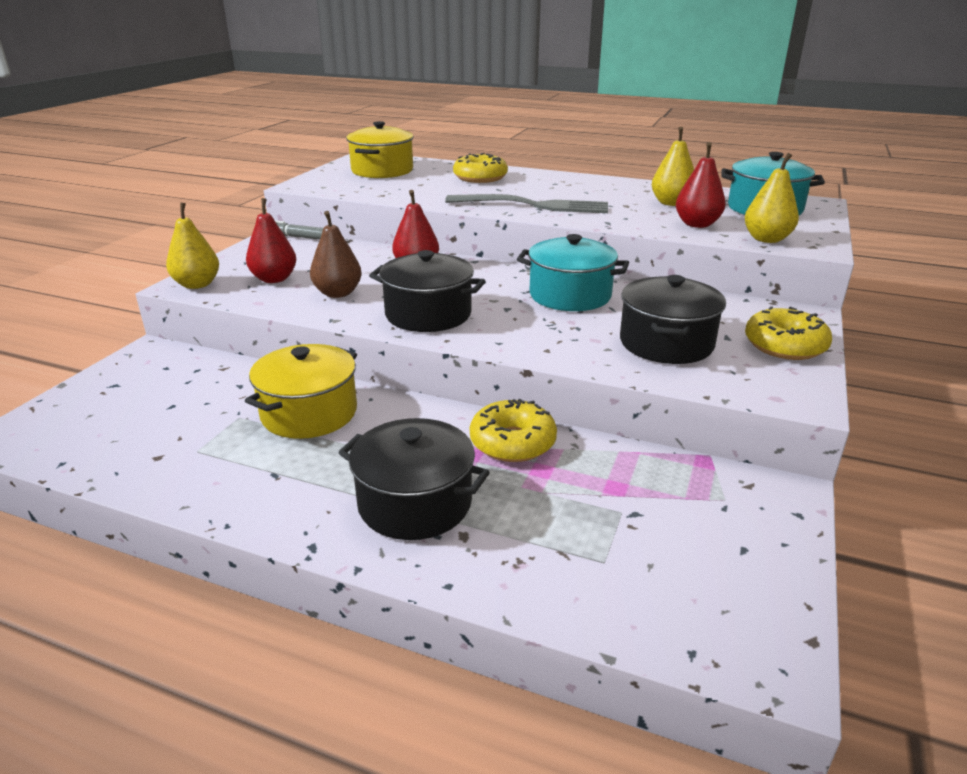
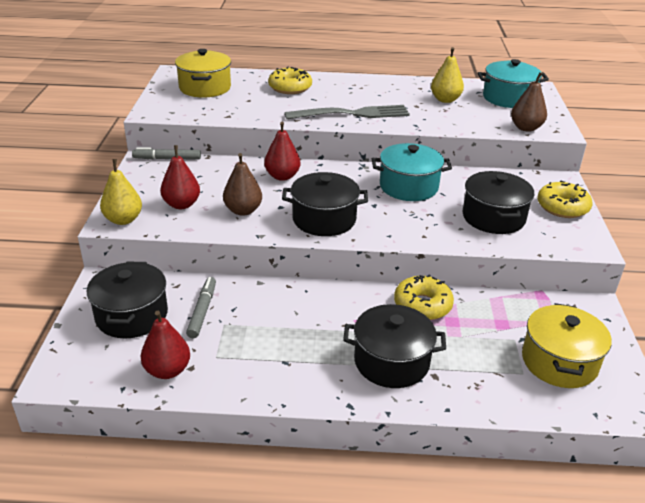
camera: 20 degrees left, 5 degrees up
yellow pot [245,344,357,439] -> yellow pot moved to [522,303,612,388]
red pear [676,142,726,228] -> red pear moved to [141,311,190,379]
yellow pear [745,153,799,243] -> brown pear [511,72,547,132]
none -> black pot [87,262,168,338]
none -> grey marker [186,277,216,338]

